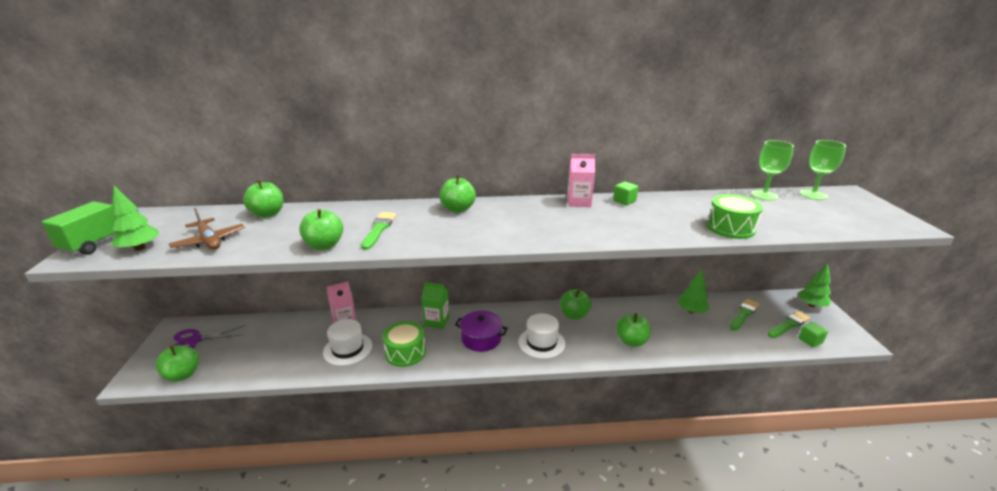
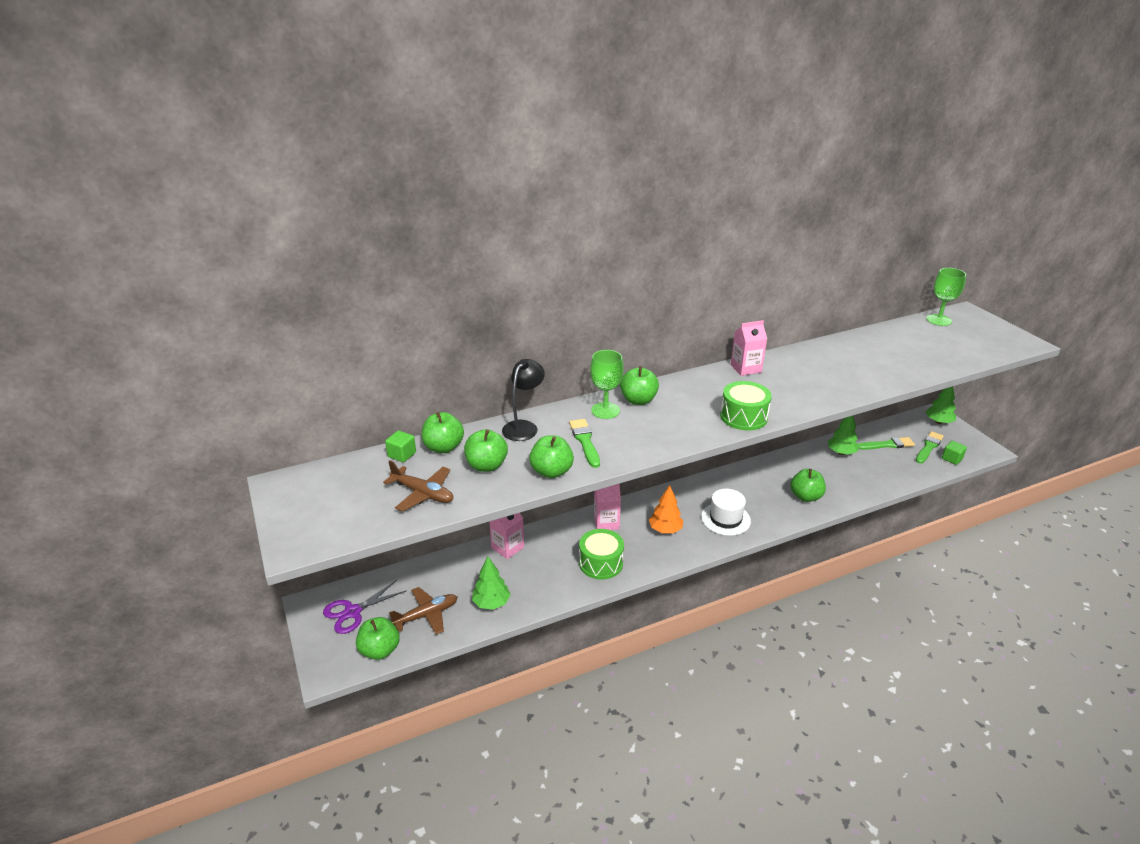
camera: 20 degrees left, 5 degrees up
green truck [42,202,139,255] -> none
green tree [111,186,159,251] -> green tree moved to [472,557,510,610]
white hat [323,319,372,366] -> none
green carton [421,282,450,329] -> pink carton [594,484,621,530]
purple pot [455,311,508,352] -> orange tree [649,485,683,533]
green apple [560,289,592,320] -> green apple moved to [464,429,508,472]
green cube [613,181,638,205] -> green cube moved to [385,431,416,462]
green drum [707,194,763,239] -> green drum moved to [720,381,772,431]
green brush [730,299,759,330] -> green brush turned 60 degrees clockwise [858,437,915,450]
green goblet [751,140,794,201] -> green goblet moved to [590,350,624,419]
none -> brown plane [389,587,457,635]
none -> black lamp [502,359,545,441]

